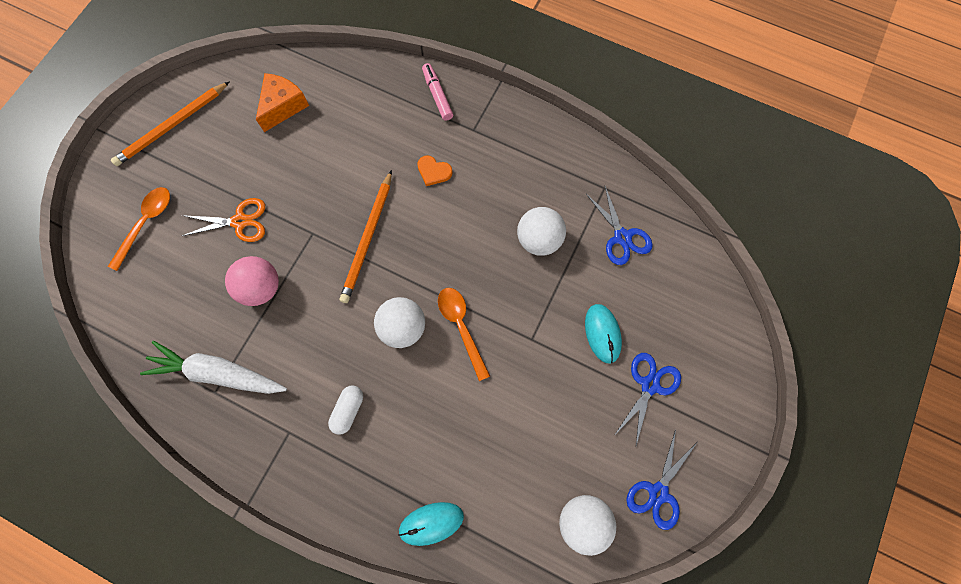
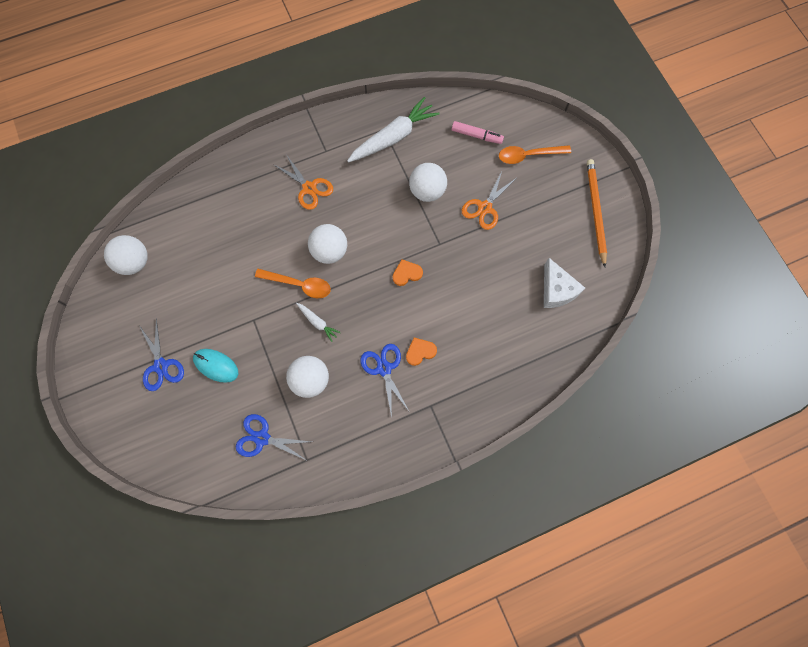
camera: 130 degrees right, 0 degrees up
orange spoon [108,187,170,271] -> orange spoon turned 105 degrees clockwise [499,145,571,164]
pink ball [225,256,279,306] -> white ball [409,163,447,202]
orange cheese [256,73,309,132] -> white cheese [544,258,585,308]
white capsule [328,386,363,435] -> orange scissors [273,154,333,210]
orange pencil [339,170,392,303] -> orange heart [393,259,423,286]
turquoise mouse [398,502,464,546] -> none
pink marker [422,63,453,121] -> pink marker moved to [452,121,504,144]
blue scissors [626,429,697,530] -> blue scissors moved to [360,344,409,418]
none -> white carrot [296,303,341,342]

